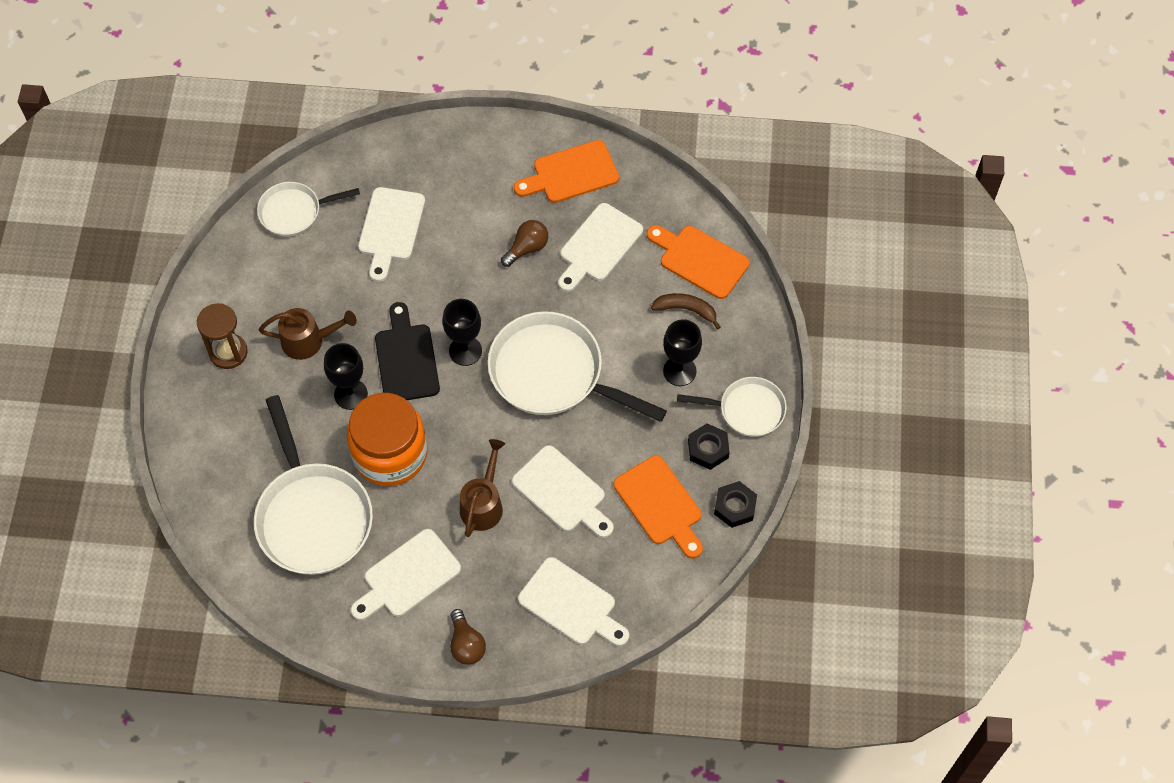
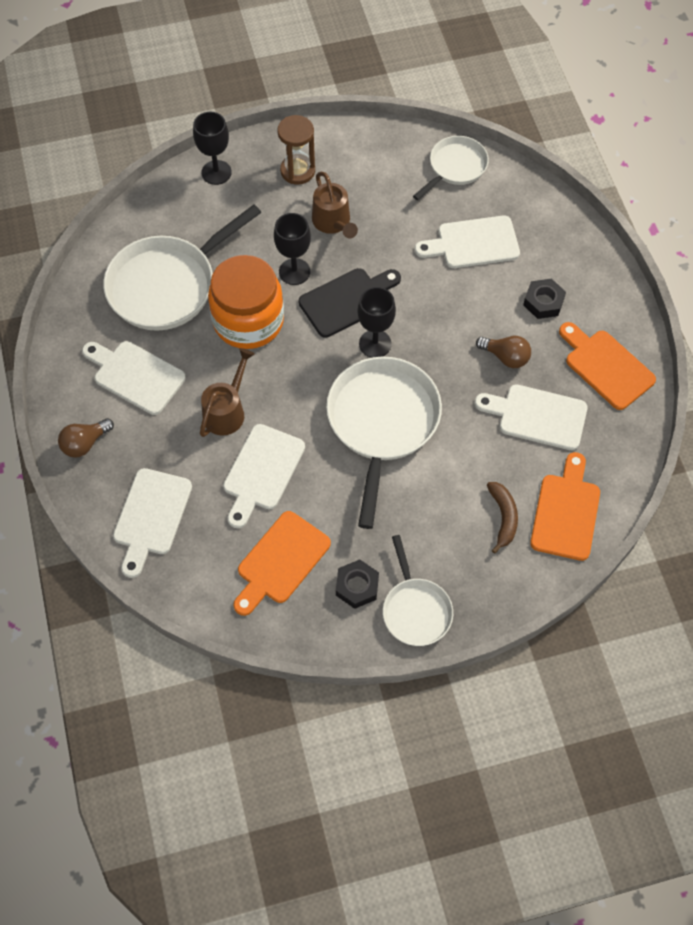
camera: 70 degrees right, 0 degrees up
white pan [257,182,360,237] -> white pan turned 75 degrees clockwise [413,136,489,200]
brown watering can [460,439,505,537] -> brown watering can turned 60 degrees counterclockwise [200,348,255,437]
black goblet [663,319,702,386] -> black goblet moved to [193,112,232,185]
black nut [714,481,757,528] -> black nut moved to [523,279,566,319]

